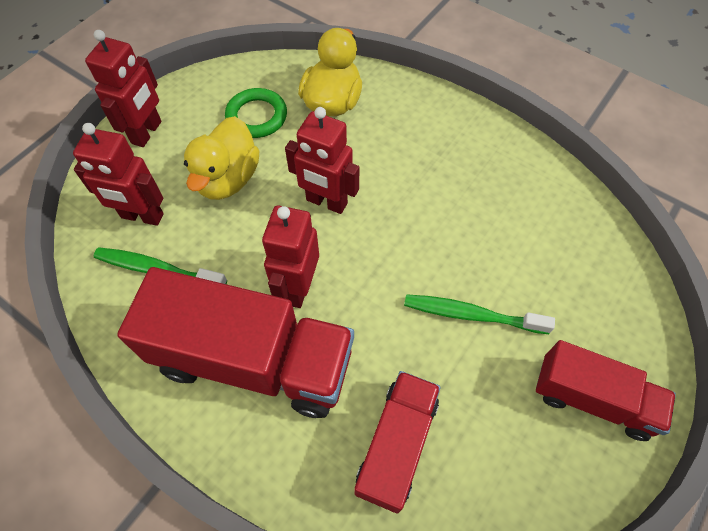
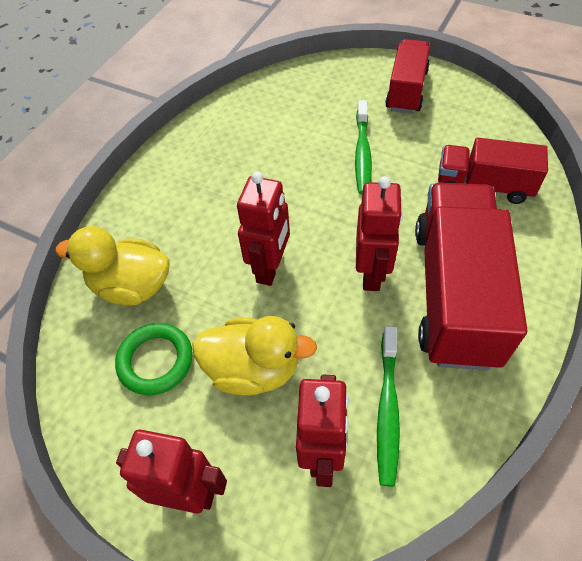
camera: 95 degrees left, 5 degrees down
red robot [262,205,319,308] -> red robot turned 90 degrees counterclockwise [356,176,403,291]

